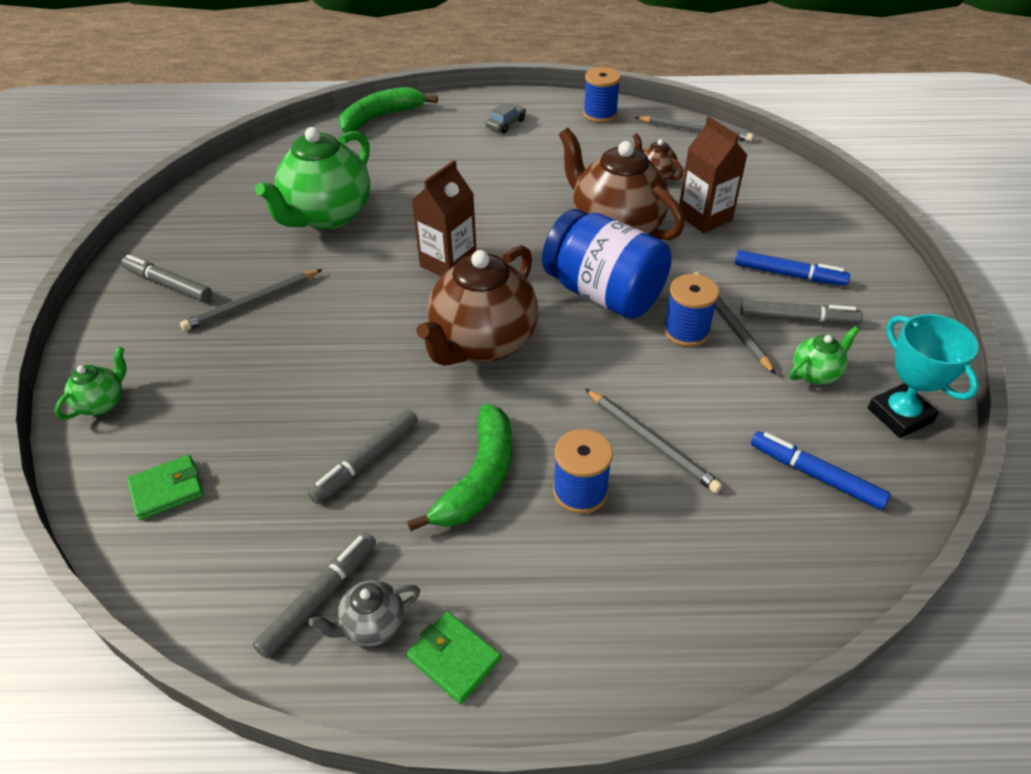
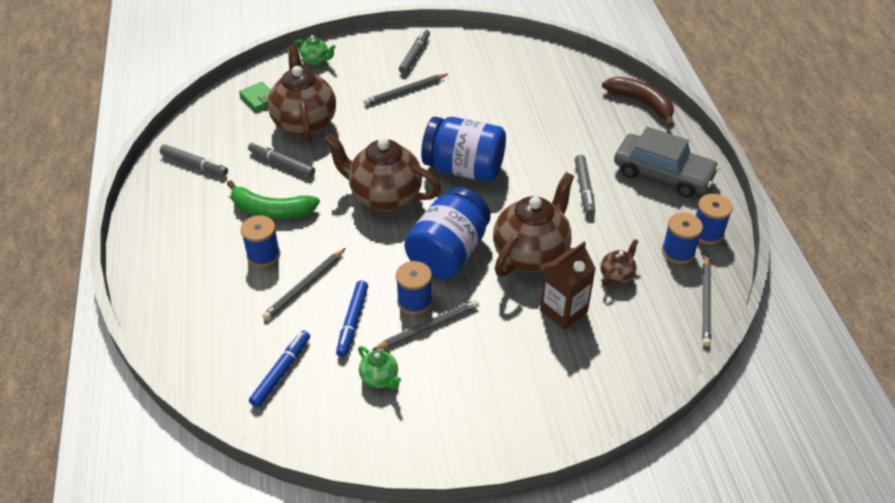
camera: 80 degrees right, 0 degrees up
grey pencil [180,269,323,331] -> grey pencil turned 75 degrees counterclockwise [364,74,448,106]
green teapot [255,127,370,230] -> none
grey teapot [309,580,420,647] -> none
green banana [339,87,438,133] -> brown banana [602,76,674,127]
green wallet [407,611,501,704] -> none
brown carton [412,160,476,276] -> blue jar [421,117,506,182]
grey car [485,103,526,133] -> grey car [614,127,720,198], size x2.40
blue marker [735,250,850,286] -> blue marker moved to [336,281,368,357]
grey marker [740,300,863,324] -> grey marker moved to [575,155,595,216]
turquoise trophy [868,314,979,438] -> none
none -> brown teapot [268,45,336,142]
none -> blue spool [662,213,703,264]

